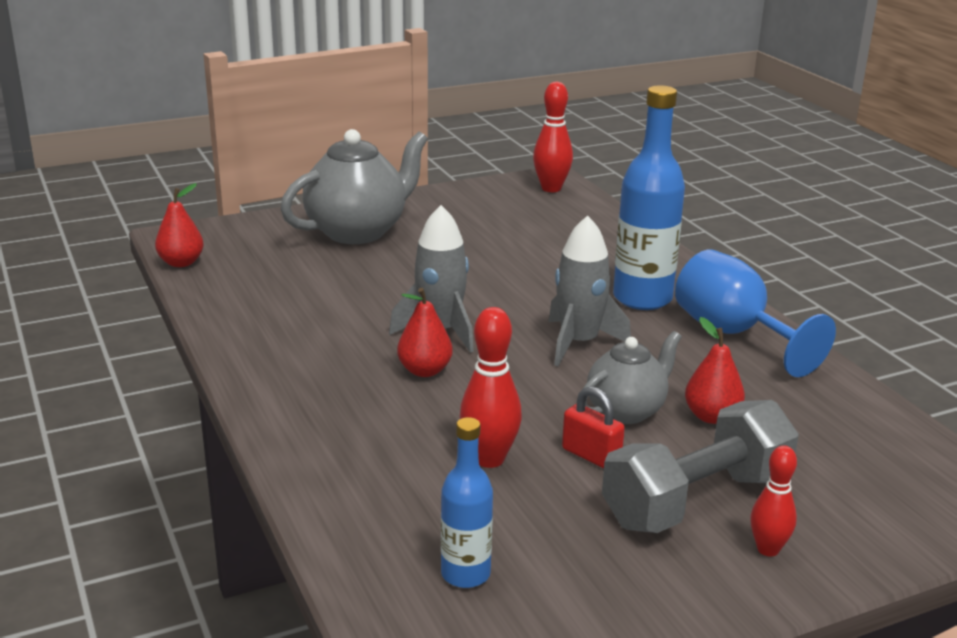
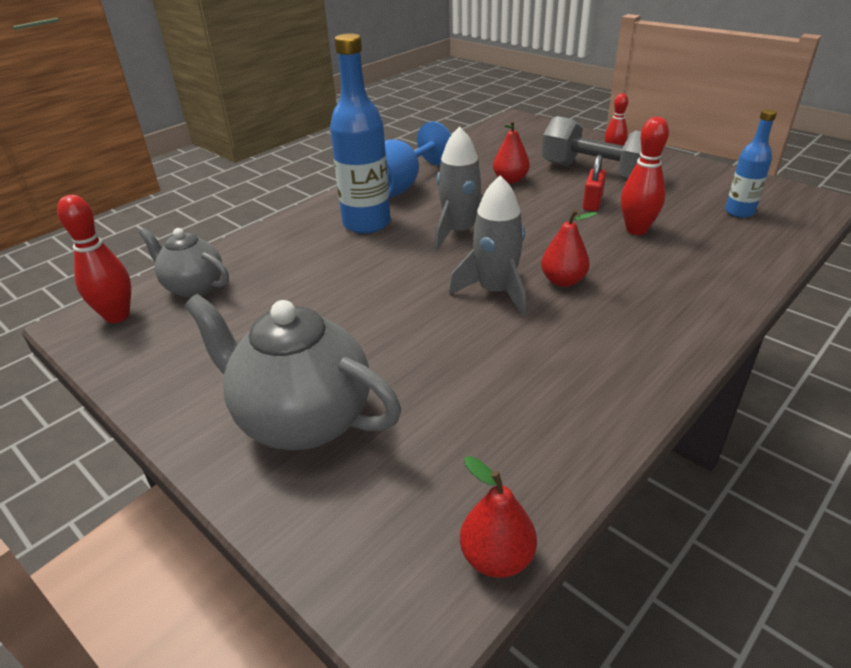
camera: 110 degrees left, 10 degrees up
grey teapot [583,331,682,424] -> grey teapot moved to [139,228,229,298]

